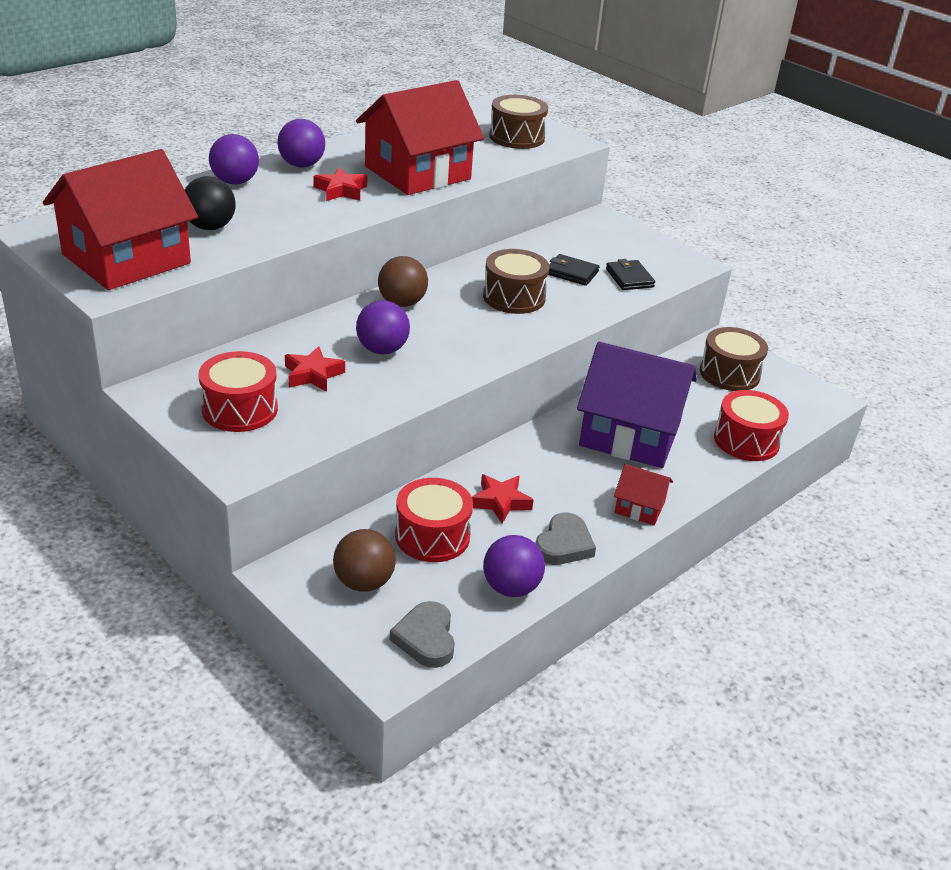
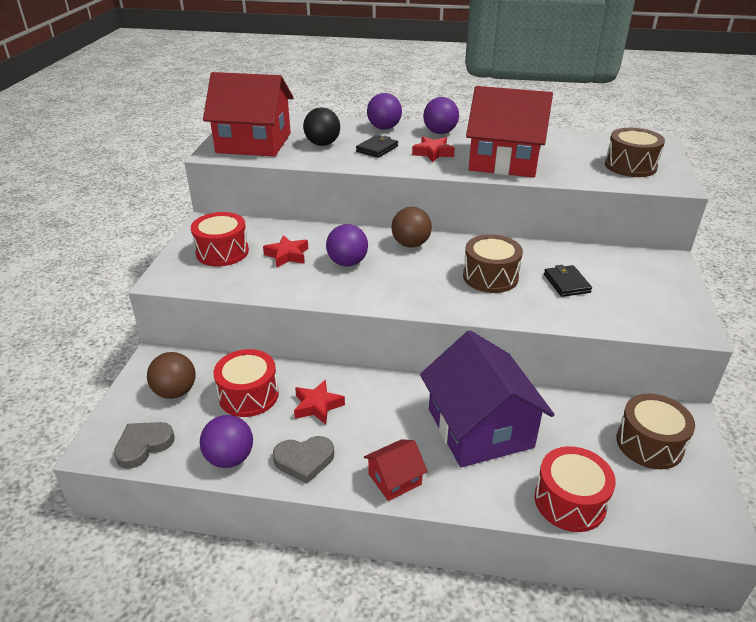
camera: 55 degrees right, 0 degrees up
black wallet [606,259,655,290] -> black wallet moved to [356,135,398,158]
red house [614,464,673,525] -> red house turned 75 degrees clockwise [364,439,428,501]

